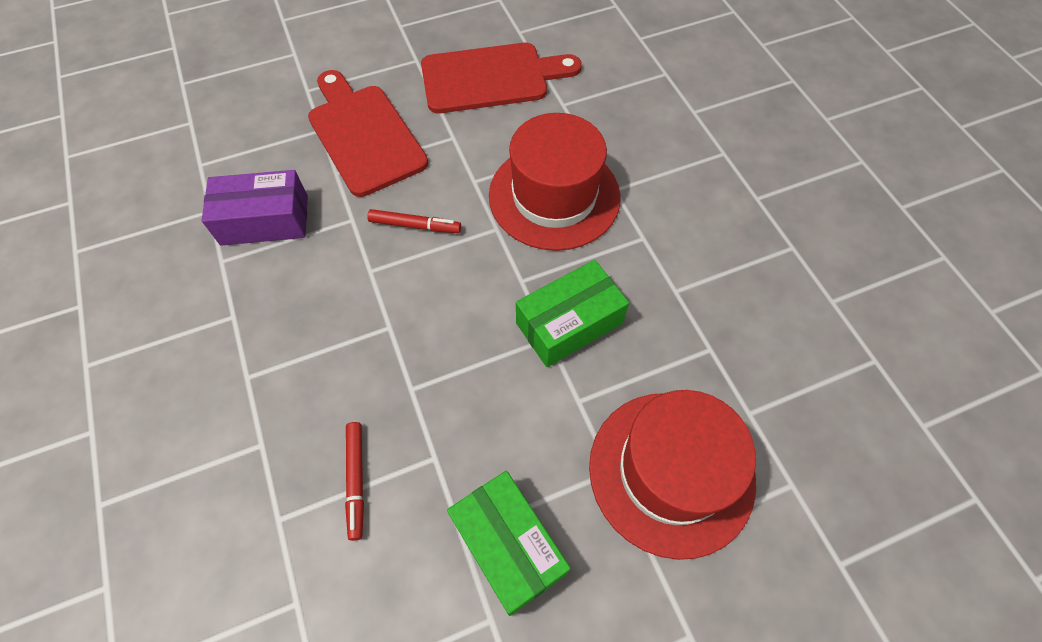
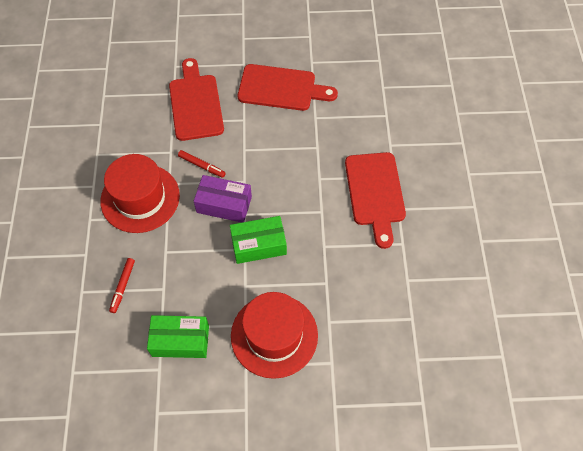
camera: 20 degrees right, 0 degrees up
purple box [201,170,308,246] -> purple box moved to [194,175,252,223]
green box [447,471,571,616] -> green box turned 75 degrees counterclockwise [147,315,209,358]
red hat [489,113,621,251] -> red hat moved to [101,154,180,233]
none -> red cutting board [345,152,406,249]

